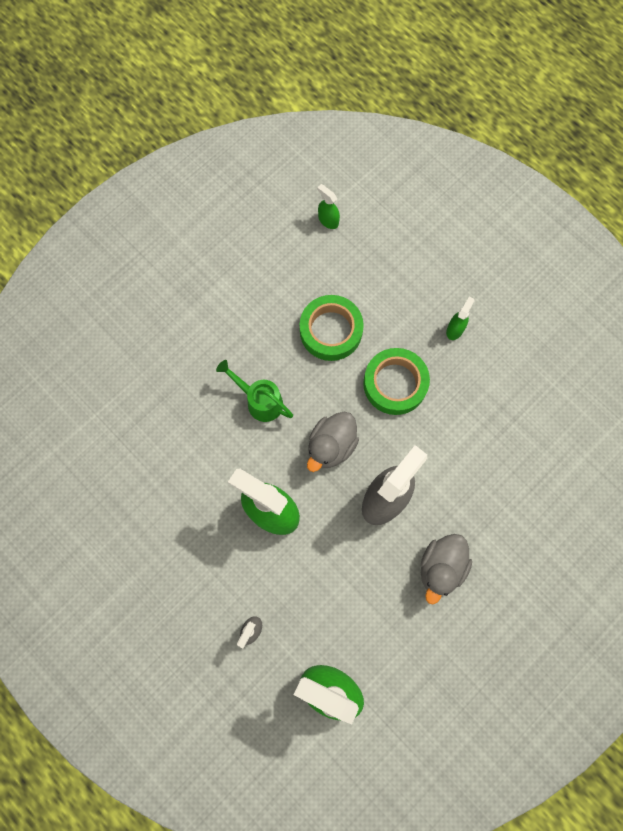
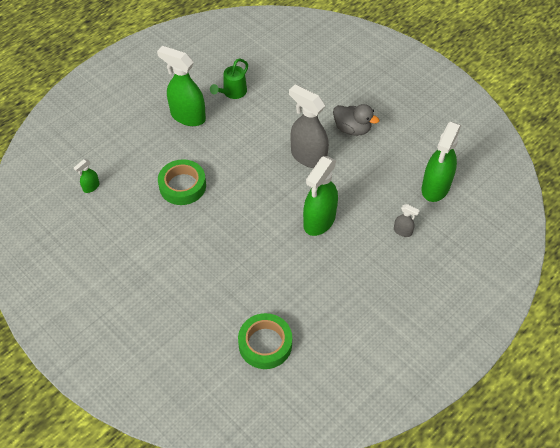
camera: 90 degrees left, 20 degrees down
green watering can [216,360,293,422] -> green watering can moved to [210,59,248,99]
grey duck [307,412,359,472] -> none
green tape [363,348,430,415] -> green tape moved to [238,313,292,369]
green spray bottle [446,297,475,340] -> green spray bottle [157,46,206,126], size x2.22

